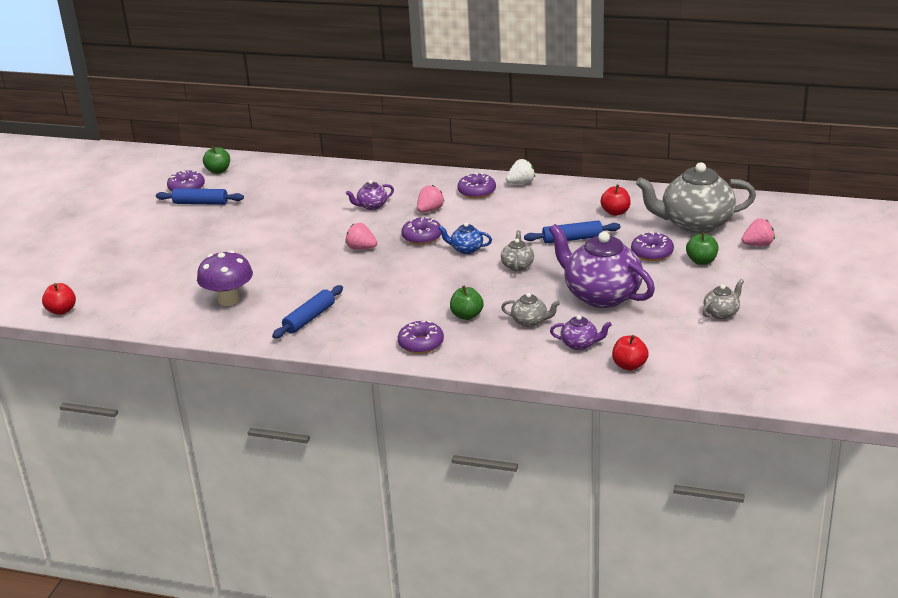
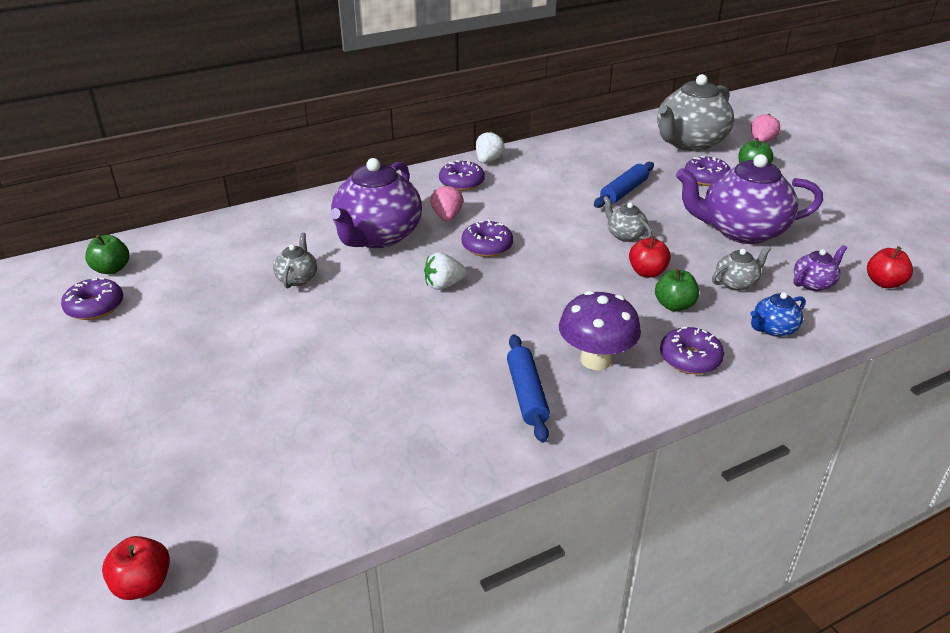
camera: 45 degrees left, 5 degrees up
blue rolling pin [156,188,244,205] -> none
purple mushroom [197,250,253,306] -> purple mushroom moved to [559,291,641,370]
pink strawberry [345,223,377,250] -> white strawberry [424,252,467,290]
purple teapot [346,180,394,210] -> purple teapot [330,158,422,248], size x2.23
blue teapot [438,222,492,254] -> blue teapot moved to [750,292,806,337]
red apple [600,185,631,216] -> red apple moved to [629,236,671,278]
grey teapot [703,279,744,319] -> grey teapot moved to [273,232,317,288]

